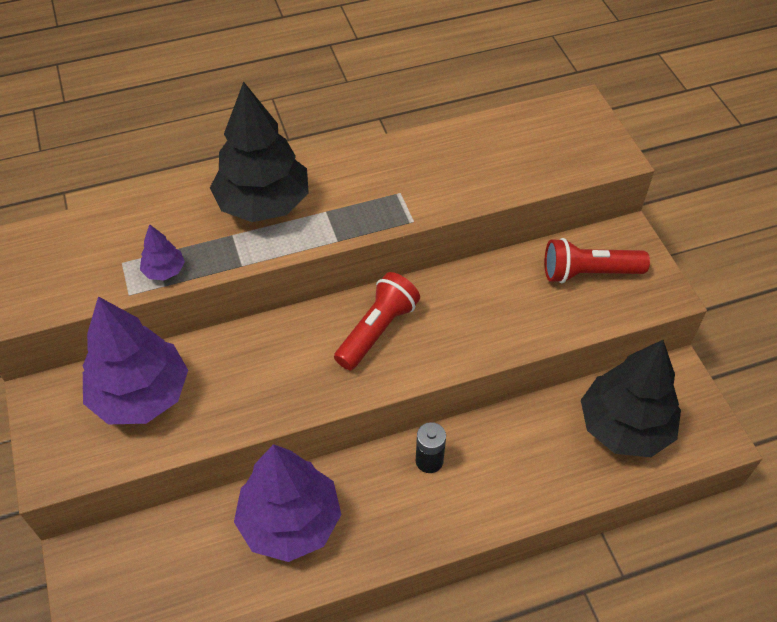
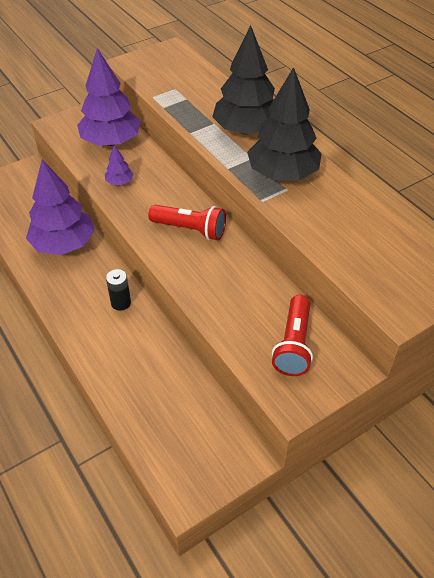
camera: 75 degrees right, 5 degrees down
purple tree [140,224,185,280] -> purple tree moved to [105,145,134,185]
red flashlight [545,238,650,283] -> red flashlight turned 150 degrees counterclockwise [272,295,313,376]
black tree [581,340,681,457] -> black tree moved to [247,67,322,180]

